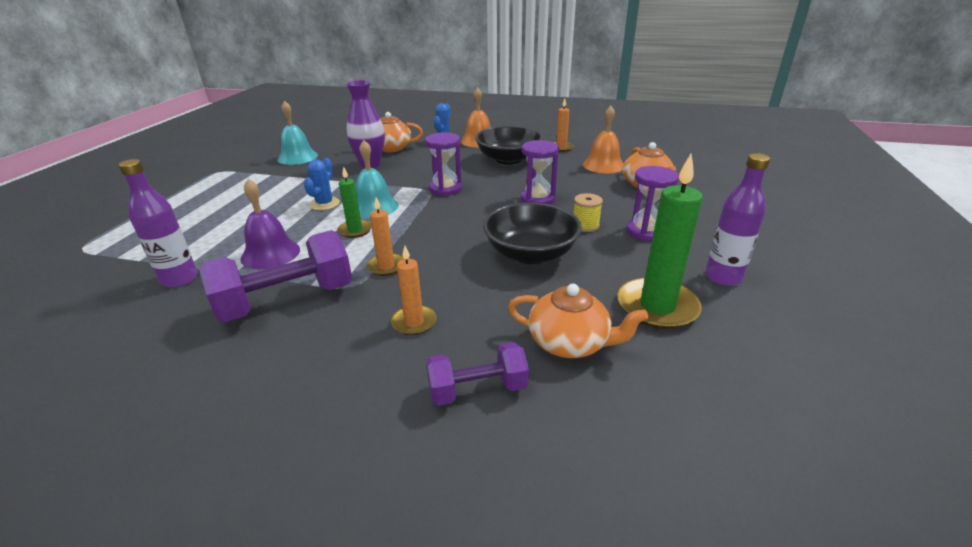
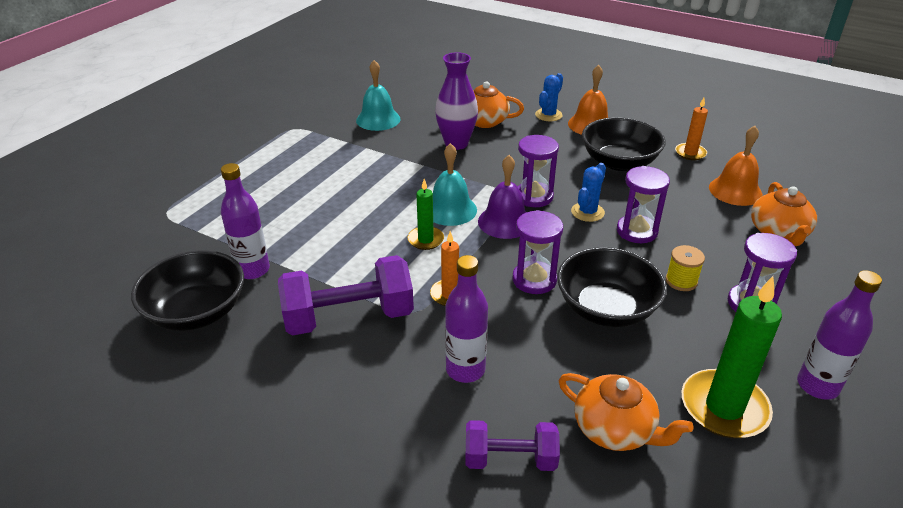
camera: 15 degrees right, 5 degrees up
purple bell [240,179,300,270] -> purple bell moved to [478,155,526,239]
blue cactus [304,158,340,210] -> blue cactus moved to [571,163,606,222]
orange candle [391,246,436,335] -> purple bottle [445,255,488,383]
none -> black bowl [131,250,244,331]
none -> purple hourglass [512,210,563,294]

